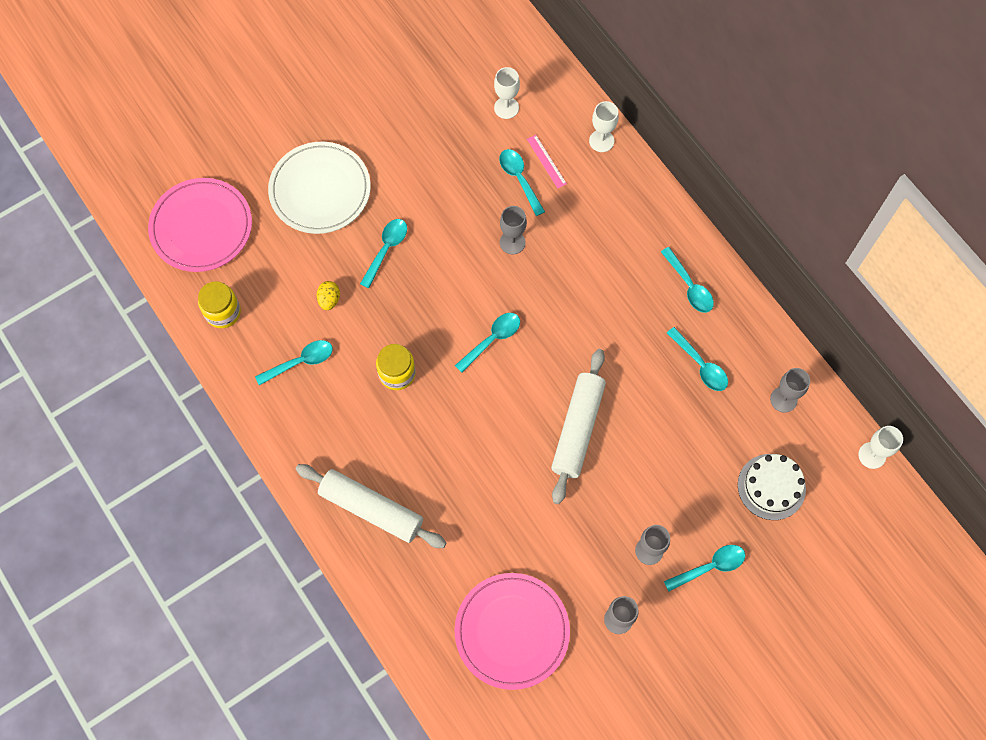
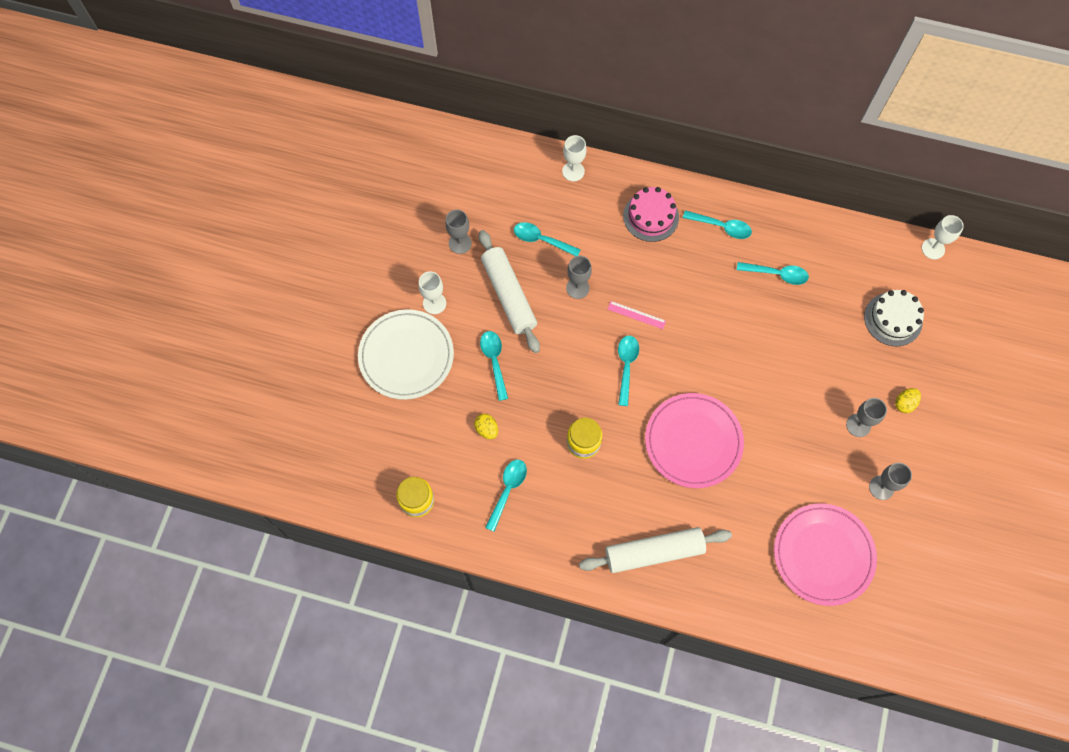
camera: 40 degrees left, 0 degrees up
pink plate [148,178,252,272] -> pink plate moved to [645,393,744,488]
white goblet [494,67,520,119] -> white goblet moved to [418,271,446,314]
pink ruler [527,135,567,189] -> pink ruler moved to [608,301,666,329]
white rolling pin [551,349,606,504] -> white rolling pin moved to [479,230,540,353]
turquoise spoon [664,545,745,591] -> yellow egg [895,388,921,413]
grey goblet [770,368,810,413] -> grey goblet moved to [445,209,472,254]
none -> pink cake [623,187,679,242]

